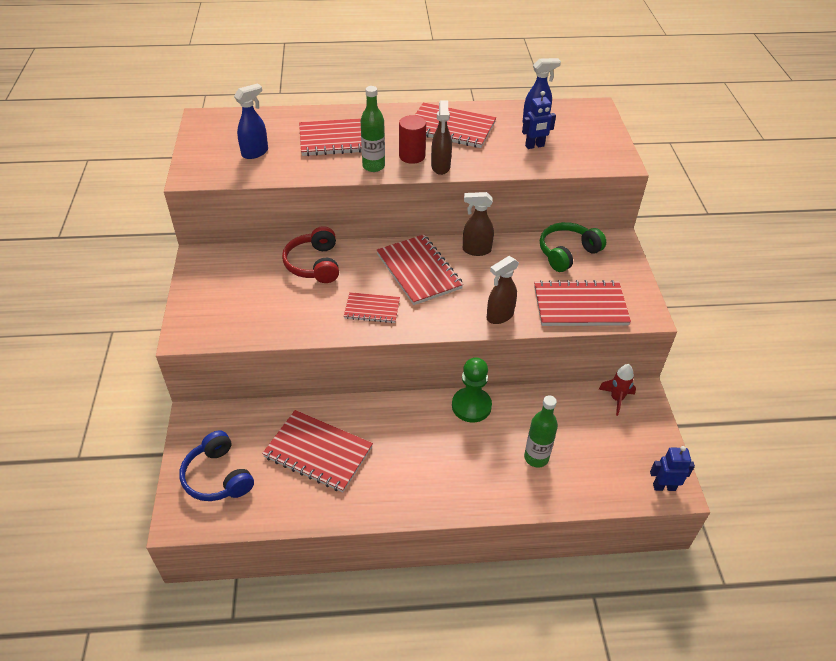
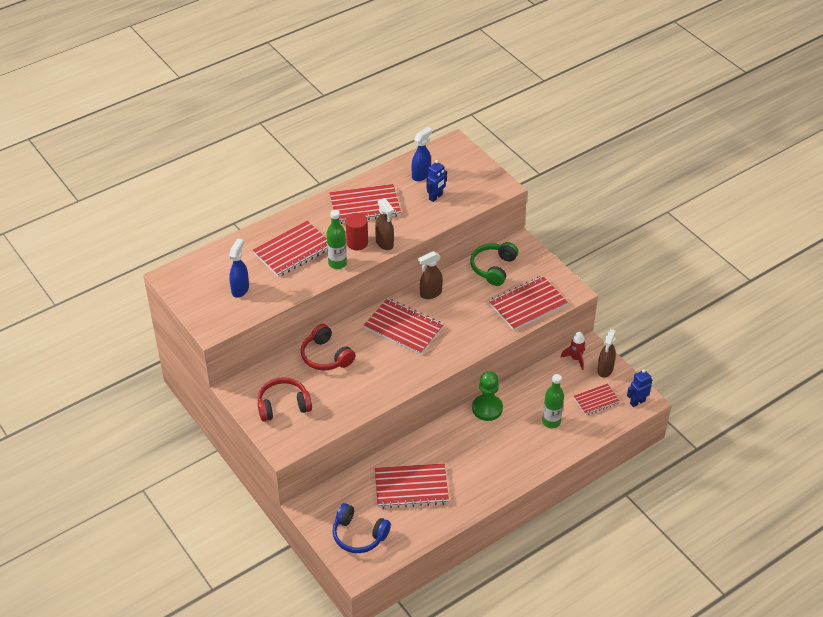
camera: 30 degrees left, 0 degrees up
red notebook [344,292,400,323] -> red notebook moved to [574,384,620,415]
brown spray bottle [487,256,519,324] -> brown spray bottle moved to [597,329,616,378]
none -> red headphones [258,377,312,421]

